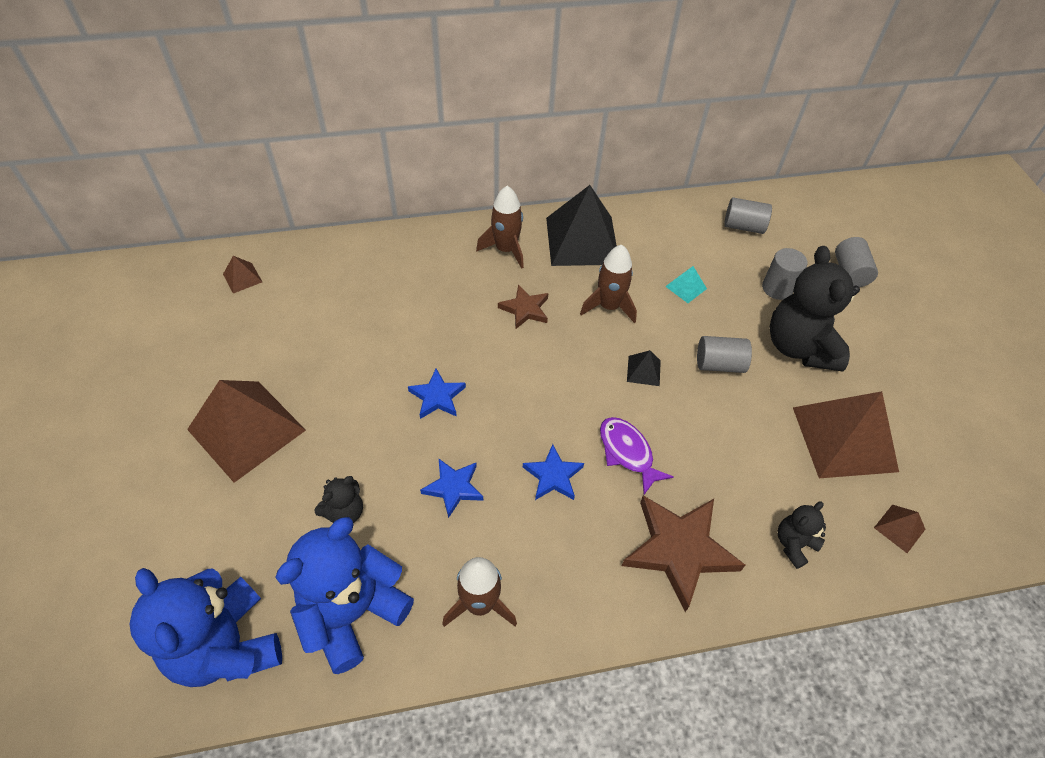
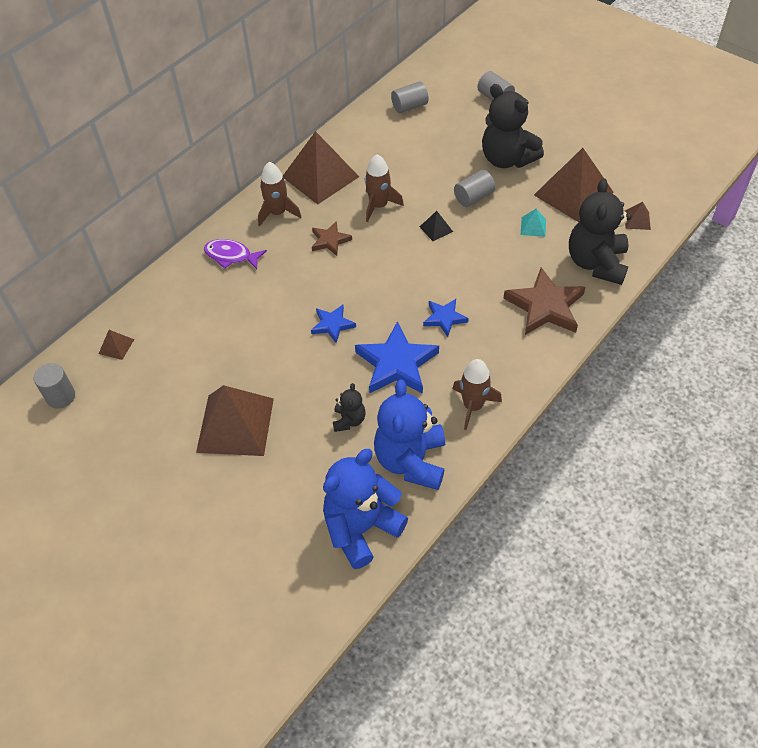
camera: 35 degrees left, 0 degrees up
blue teddy bear [130,568,282,687] -> blue teddy bear turned 120 degrees clockwise [323,449,408,569]
blue star [420,459,483,518] -> blue star [355,321,439,394], size x1.81
black pyramid [546,185,617,266] -> brown pyramid [283,131,359,204]
purple fish [600,417,674,495] -> purple fish moved to [204,239,267,269]
turquoise pyramid [665,266,707,303] -> turquoise pyramid moved to [521,209,546,237]
grey cylinder [762,248,807,300] -> grey cylinder moved to [34,363,75,409]
black teddy bear [778,502,826,569] -> black teddy bear [569,178,632,285], size x2.08

